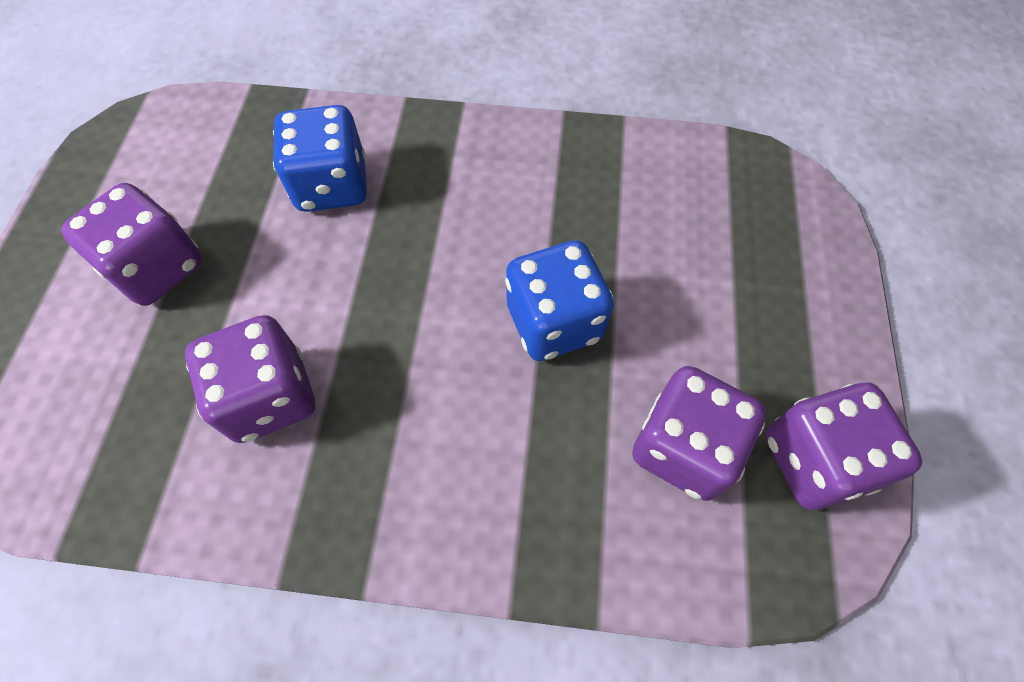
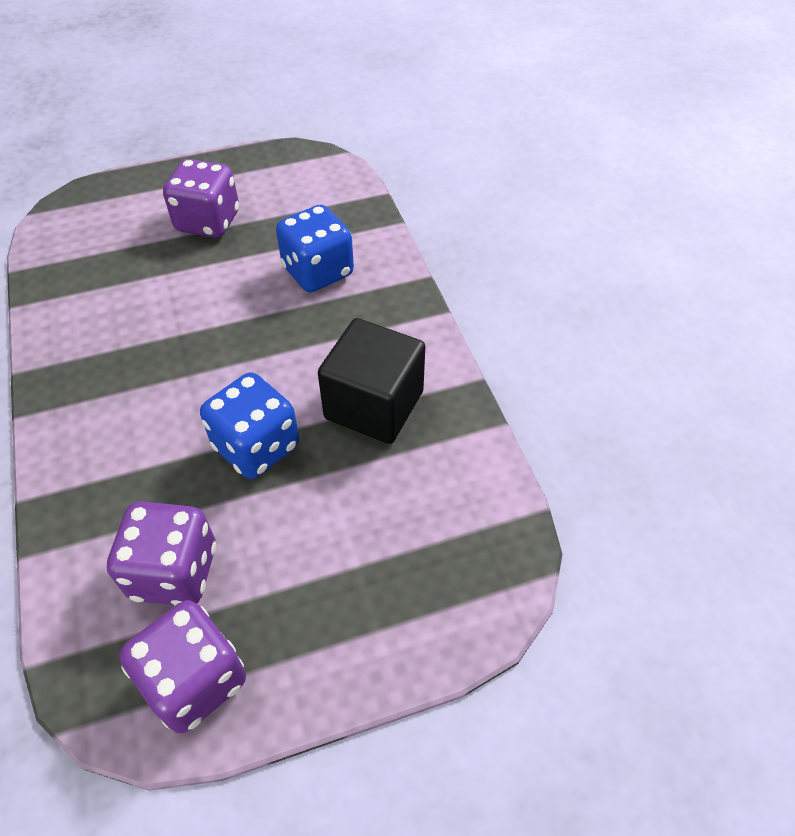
camera: 65 degrees right, 10 degrees down
purple dice [185,315,315,443] -> none
none -> black cube [318,318,425,444]

